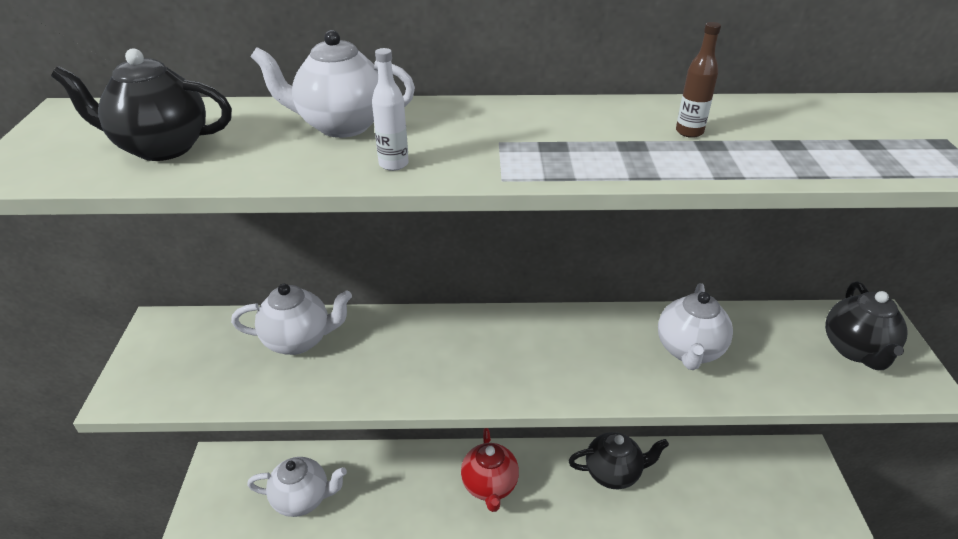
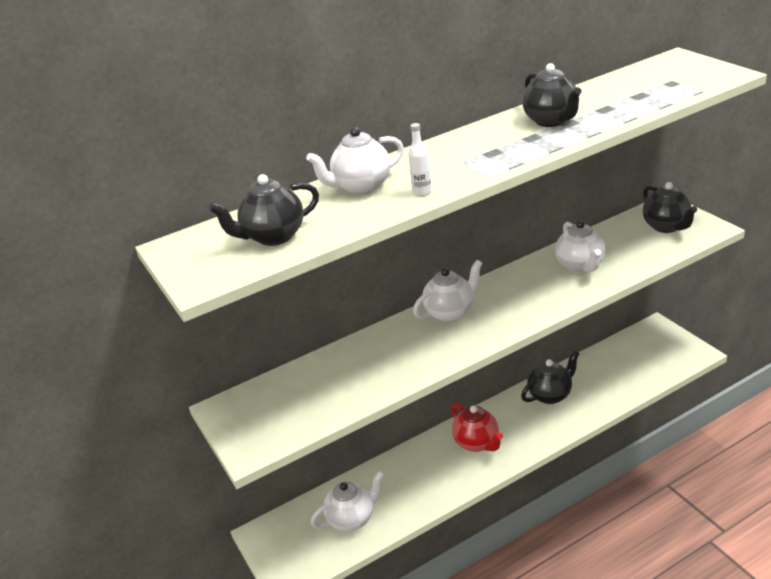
camera: 25 degrees left, 5 degrees down
white teapot [231,284,352,355] -> white teapot moved to [413,260,483,322]
brown bottle [676,22,721,138] -> black teapot [522,63,582,127]

